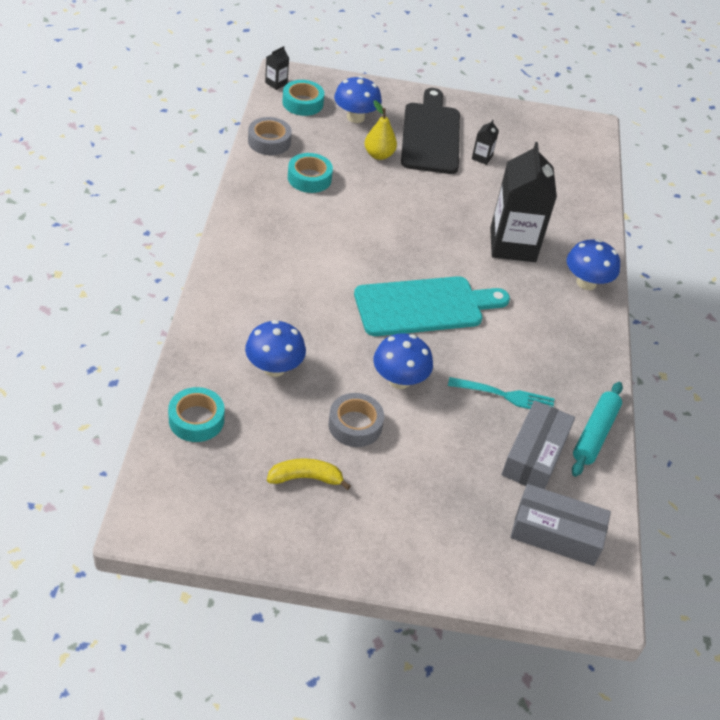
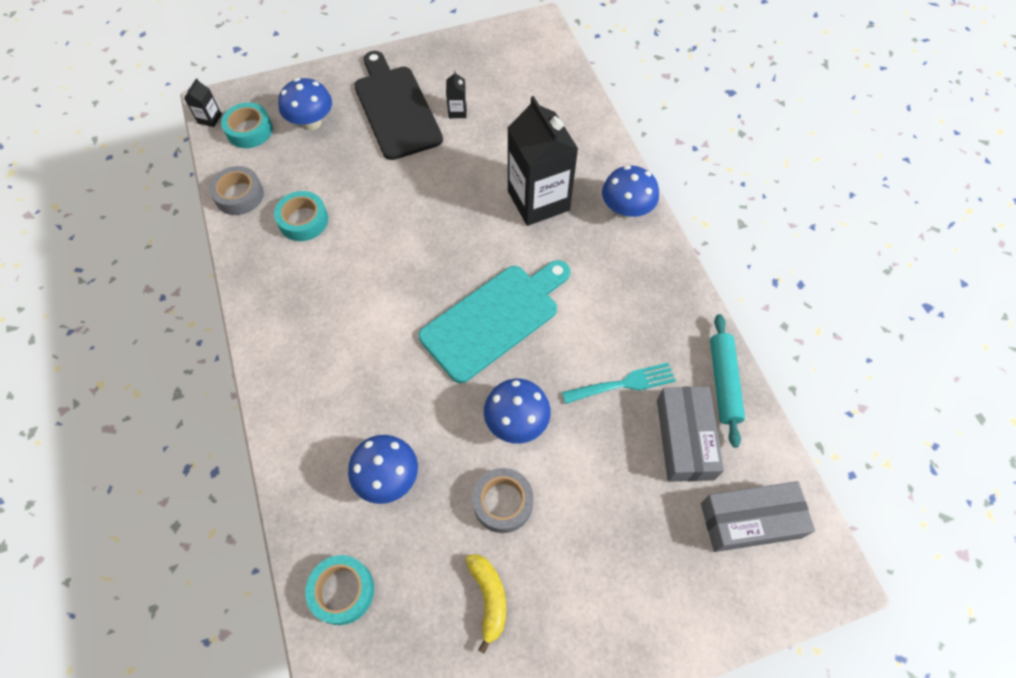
camera: 20 degrees left, 15 degrees up
yellow banana [267,458,351,490] -> yellow banana turned 105 degrees clockwise [466,554,506,654]
yellow pear [364,100,397,160] -> none

